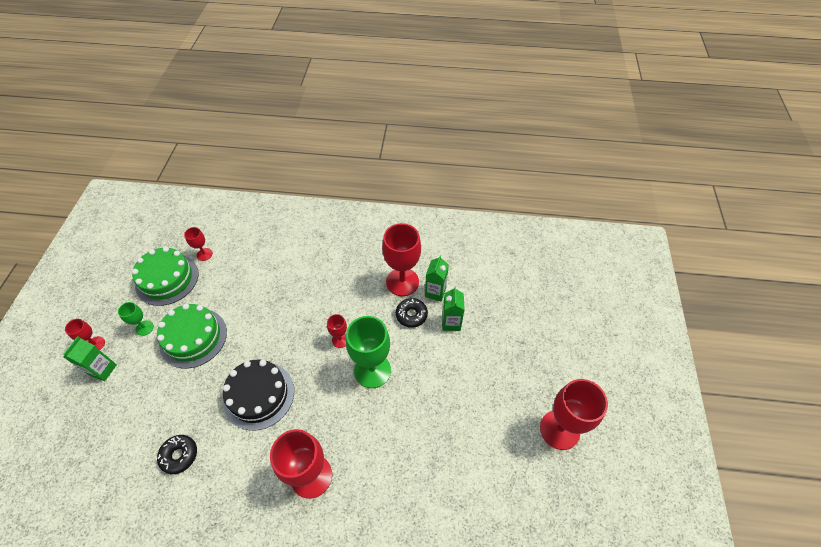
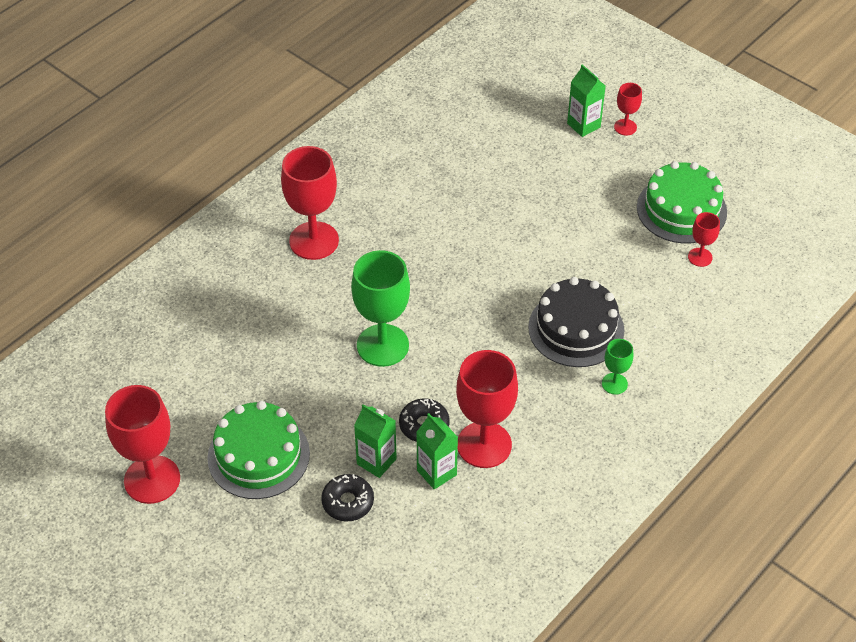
camera: 125 degrees right, 5 degrees down
green goblet [118,302,154,336] -> green goblet moved to [602,339,633,395]
green cake [157,304,227,368] -> green cake moved to [207,401,310,499]
black donut [157,435,197,474] -> black donut moved to [321,474,374,521]
black cake [223,360,294,431] -> black cake moved to [528,277,625,367]
red goblet [327,314,347,348] -> none

